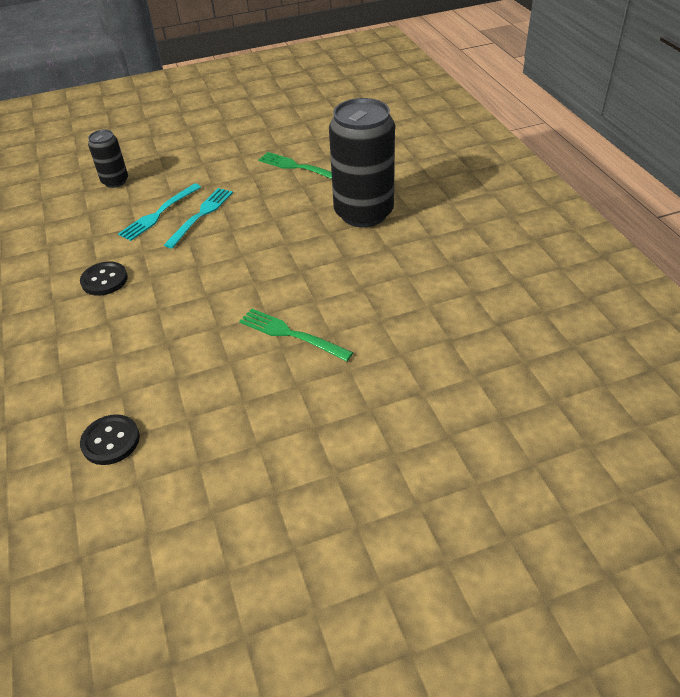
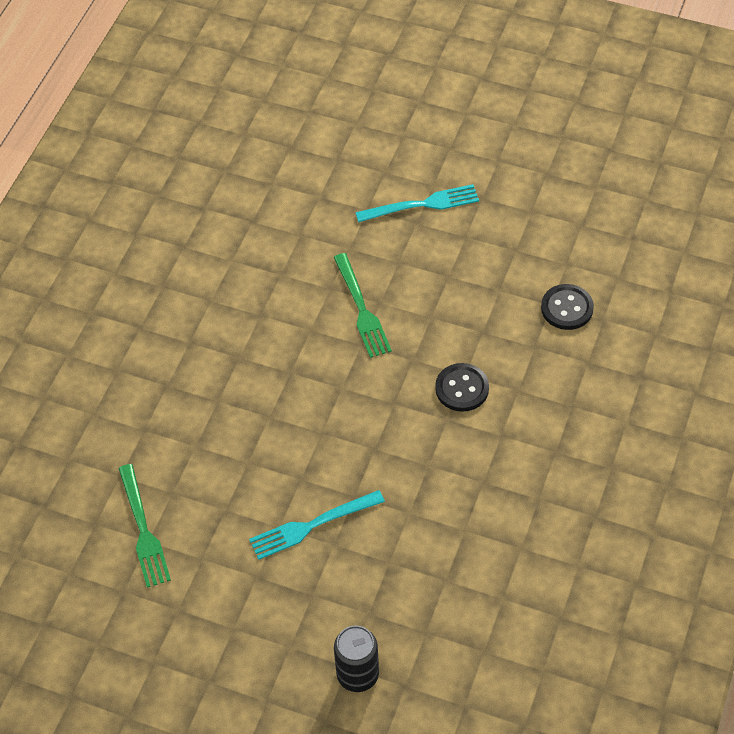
camera: 140 degrees left, 10 degrees up
black button [80,261,128,296] -> black button moved to [435,363,489,412]
turquoise fork [118,183,201,241] -> turquoise fork moved to [355,184,479,222]
black can [329,98,395,227] -> none

